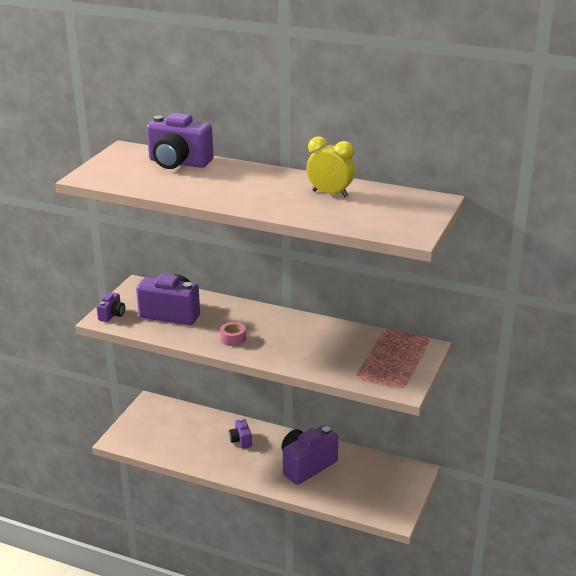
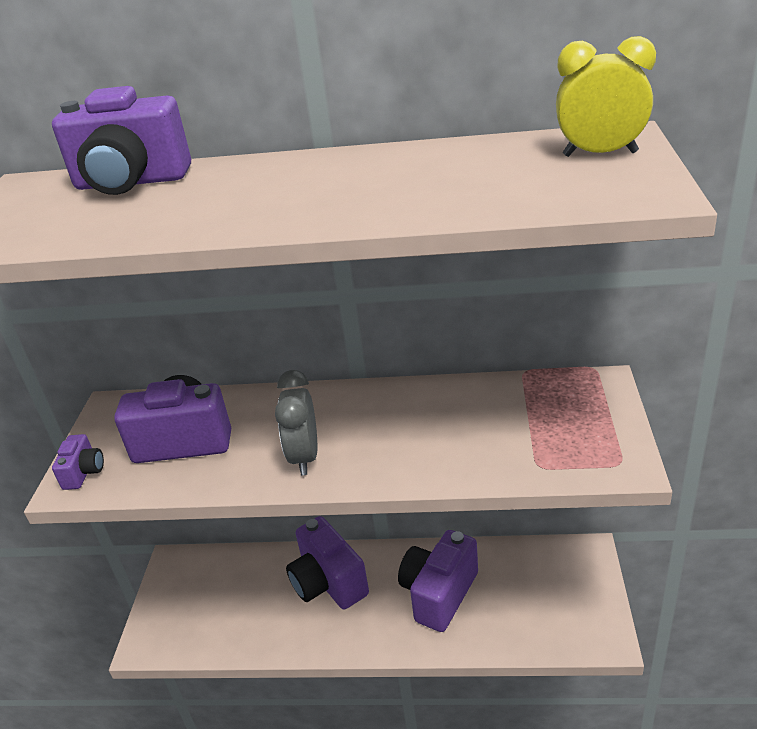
camera: 15 degrees left, 5 degrees up
pink tape [220,322,246,346] -> grey clock [275,370,317,475]
purple camera [229,418,252,449] -> purple camera [286,516,369,609], size x2.04
yellow clock [306,136,355,197] -> yellow clock moved to [556,36,656,157]

